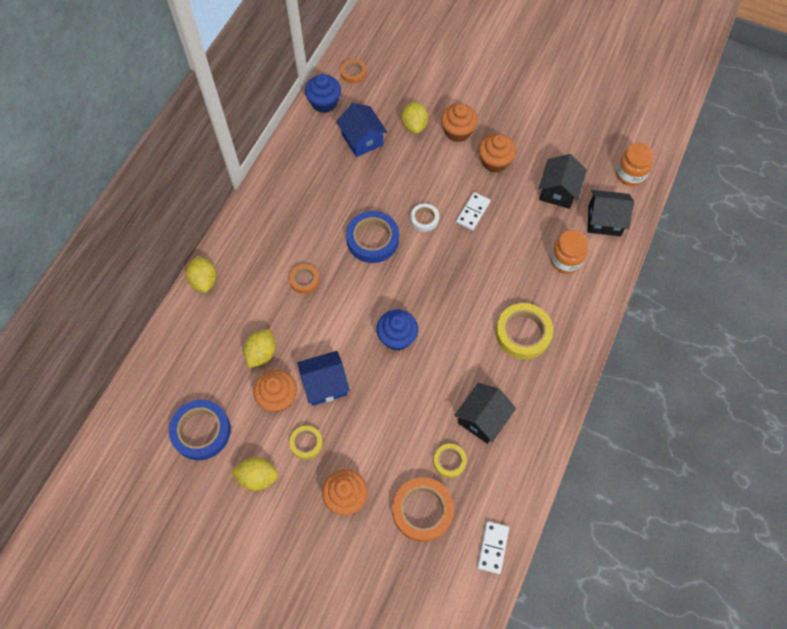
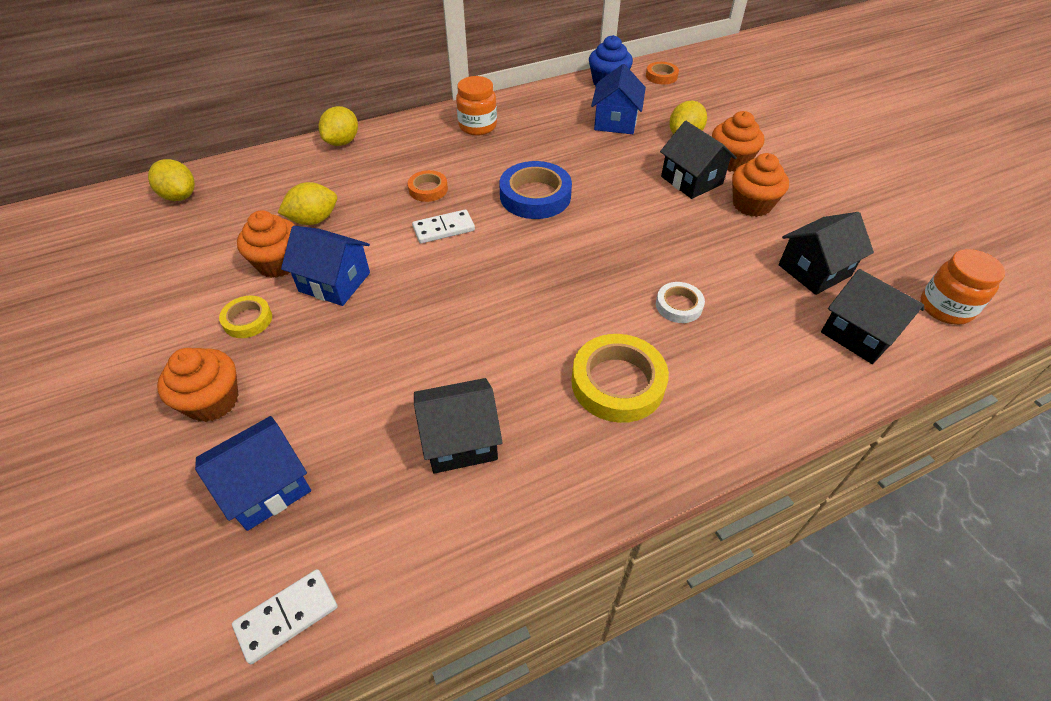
camera: 40 degrees right, 15 degrees down
blue tape [169,400,231,460] -> none
yellow lemon [231,457,278,491] -> yellow lemon moved to [148,159,195,201]
blue cupcake [376,310,418,351] -> none
orange tape [392,477,454,542] -> blue house [195,416,311,531]
white tape [410,203,439,232] -> white tape moved to [656,282,705,323]
yellow tape [433,444,467,478] -> none
white domino [456,192,491,231] -> white domino moved to [412,209,475,243]
orange jar [551,230,588,274] -> orange jar moved to [456,76,497,136]
none -> black house [660,121,737,199]

